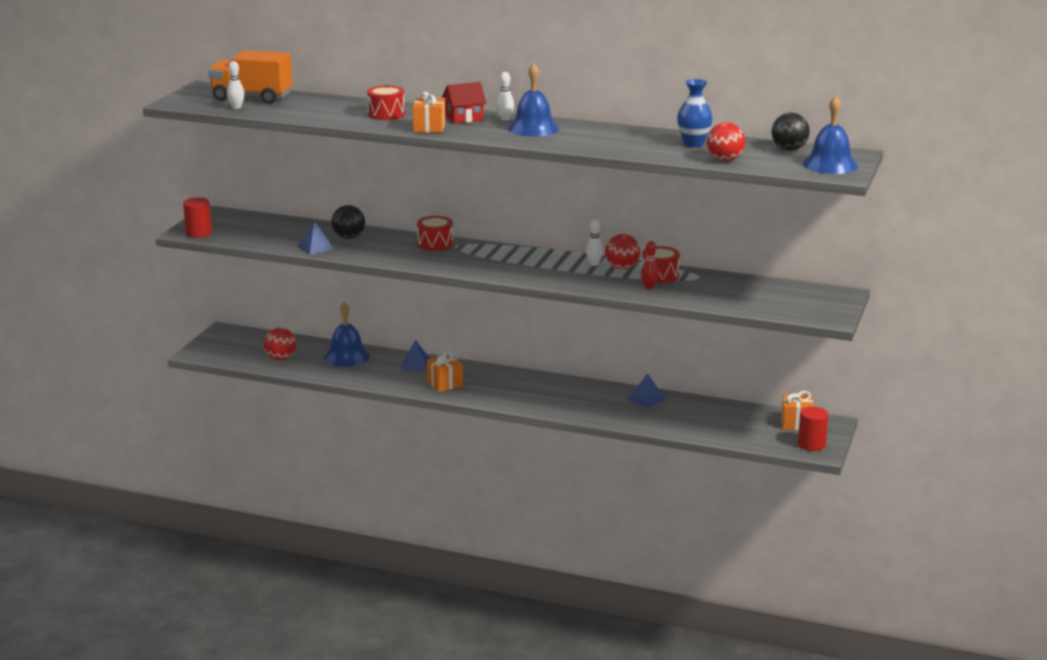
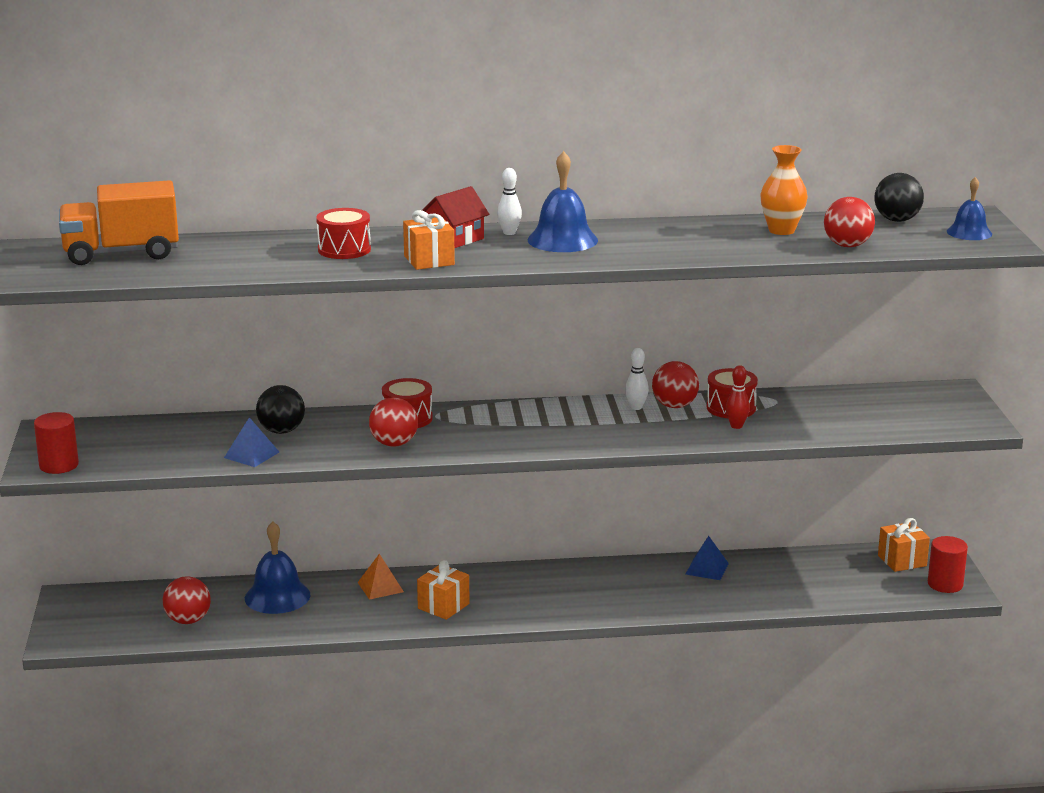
camera: 25 degrees left, 0 degrees up
white bowling pin [227,61,245,109] -> none
blue pyramid [402,340,430,371] -> orange pyramid [357,554,404,600]
blue vase [677,79,713,147] -> orange vase [760,145,808,235]
blue bell [803,96,858,174] -> blue bell [947,177,992,240], size x0.64
none -> red ball [369,397,418,447]

